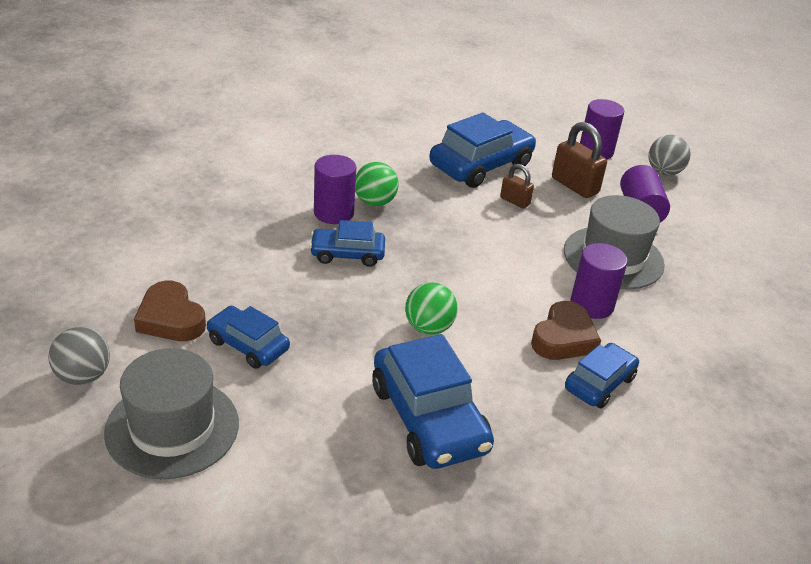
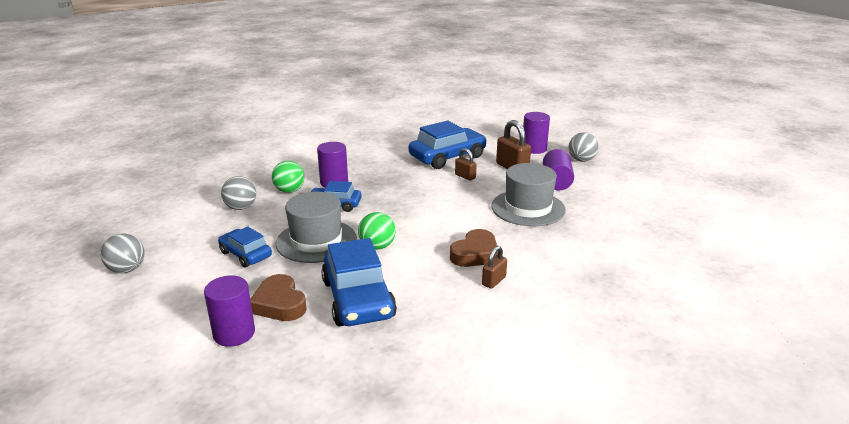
camera: 10 degrees right, 10 degrees down
grey hat [104,348,239,479] -> grey hat moved to [276,192,357,263]
brown heart [134,281,206,341] -> brown heart moved to [250,274,307,321]
green ball [355,162,399,206] -> green ball moved to [272,161,305,193]
blue car [565,343,639,408] -> brown padlock [482,246,507,289]
purple cylinder [570,243,628,319] -> purple cylinder moved to [204,275,255,347]
none -> grey ball [221,176,256,210]

